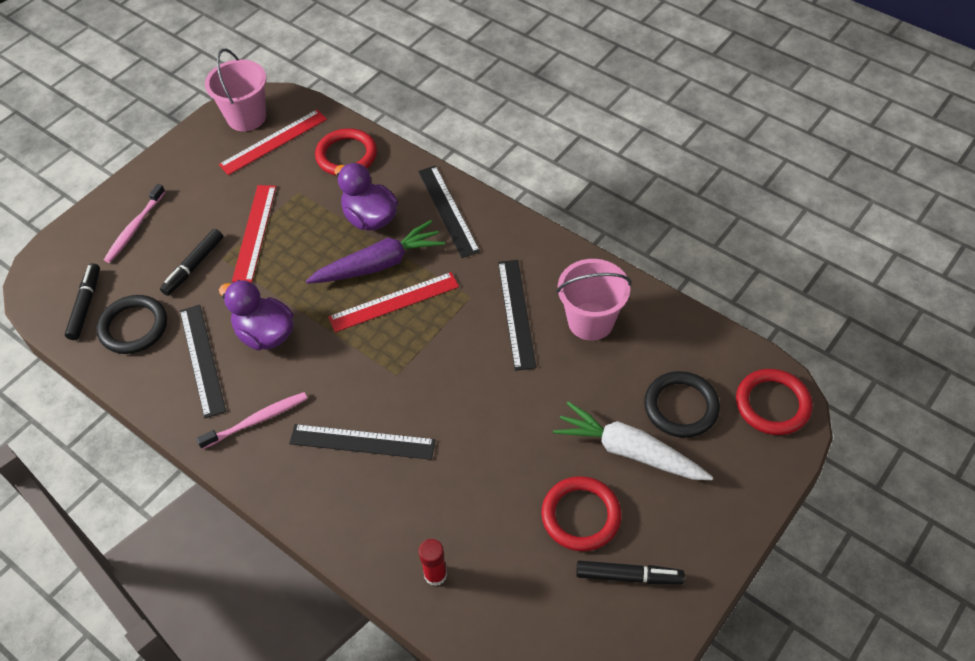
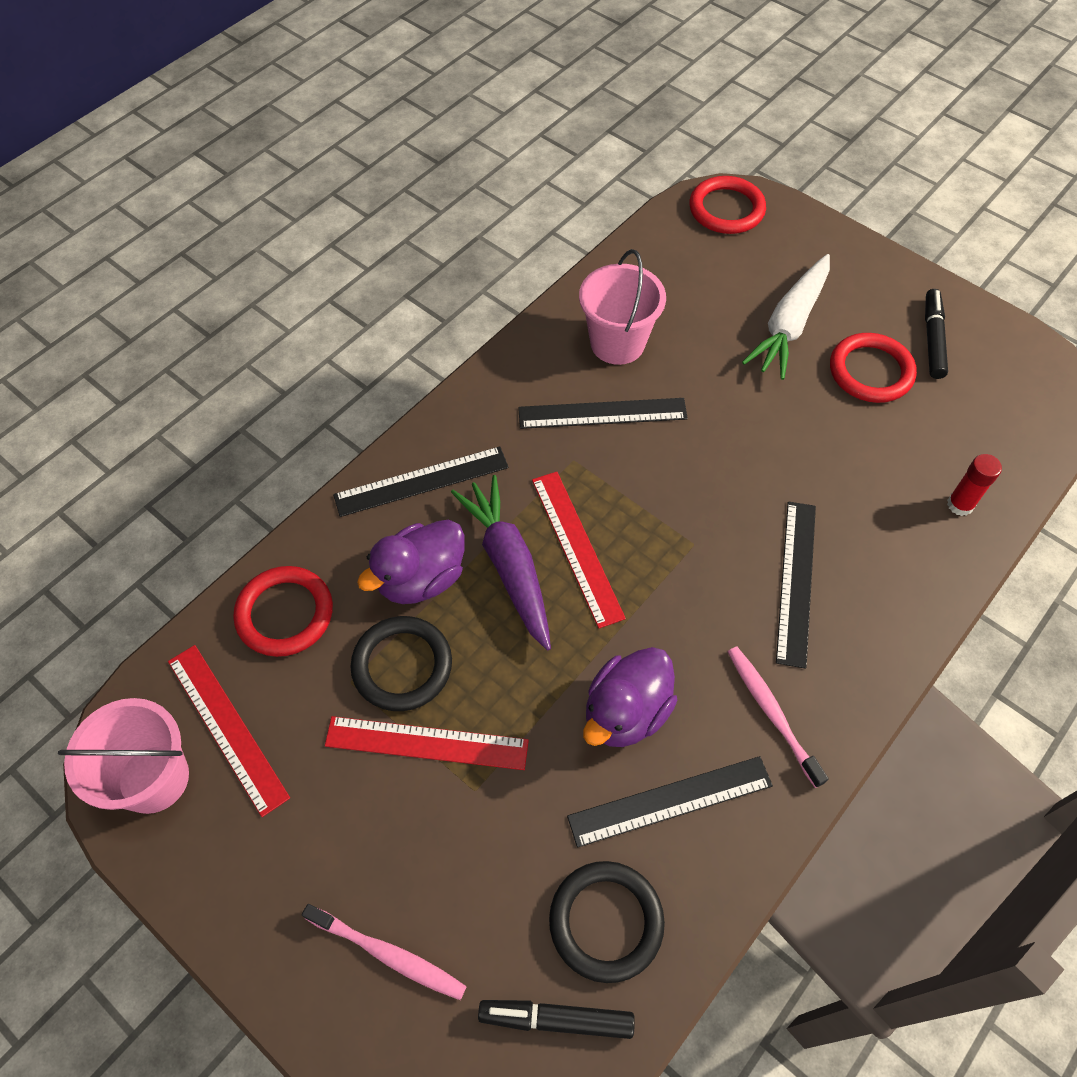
camera: 90 degrees left, 5 degrees up
black marker [160,229,223,296] -> none
black ring [644,371,720,438] -> black ring moved to [350,616,452,711]

